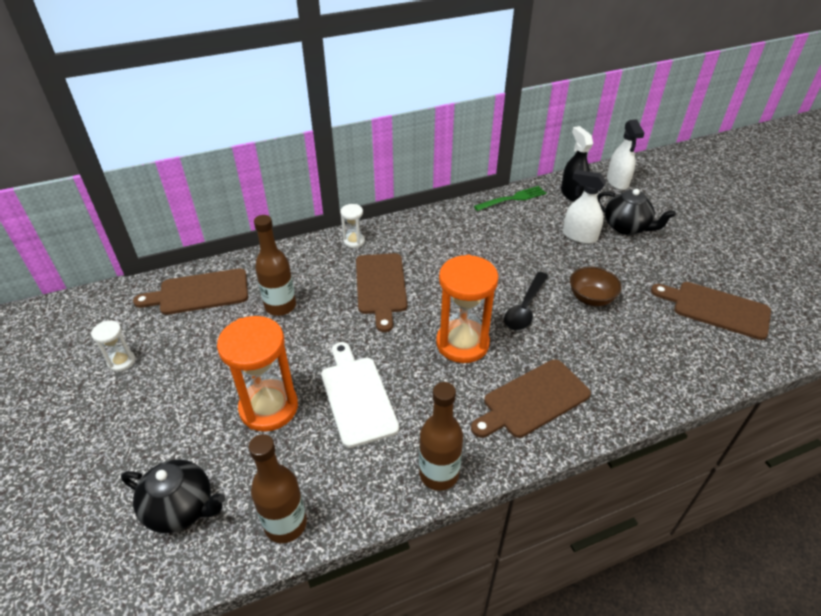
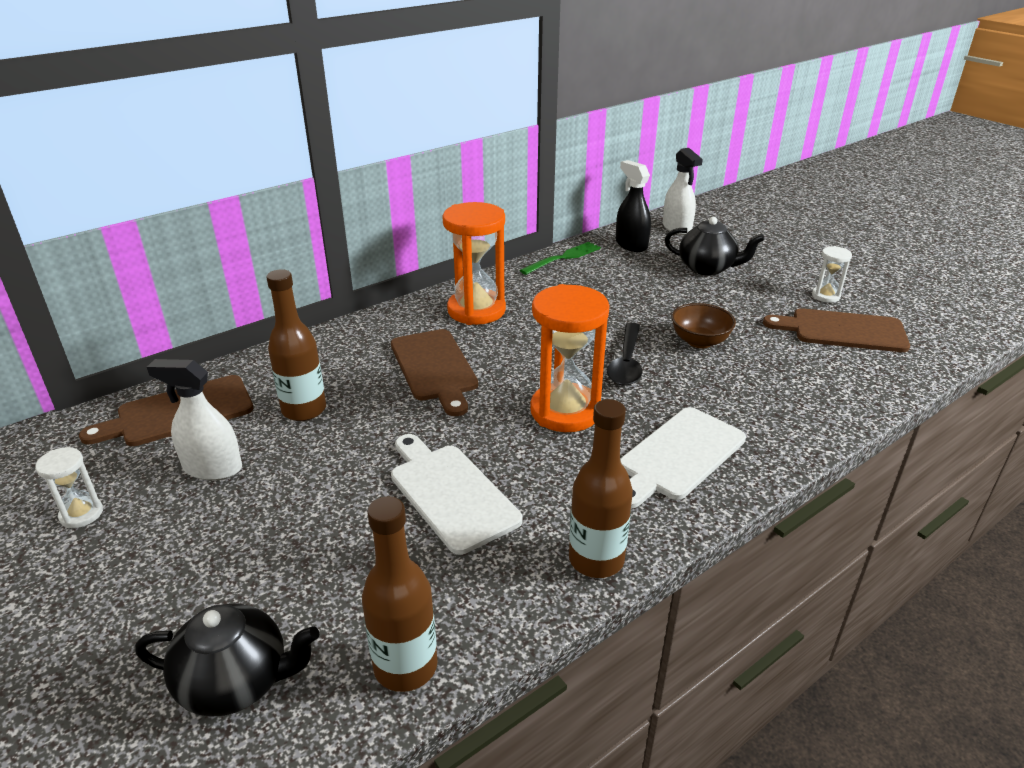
camera: 15 degrees left, 10 degrees down
orange hourglass [217,316,298,432] -> orange hourglass moved to [442,202,506,325]
white hourglass [340,204,365,248] -> white hourglass moved to [812,246,852,303]
brown cutting board [471,359,591,438] -> white cutting board [620,407,746,509]
white spray bottle [563,170,607,244] -> white spray bottle moved to [147,359,242,481]

